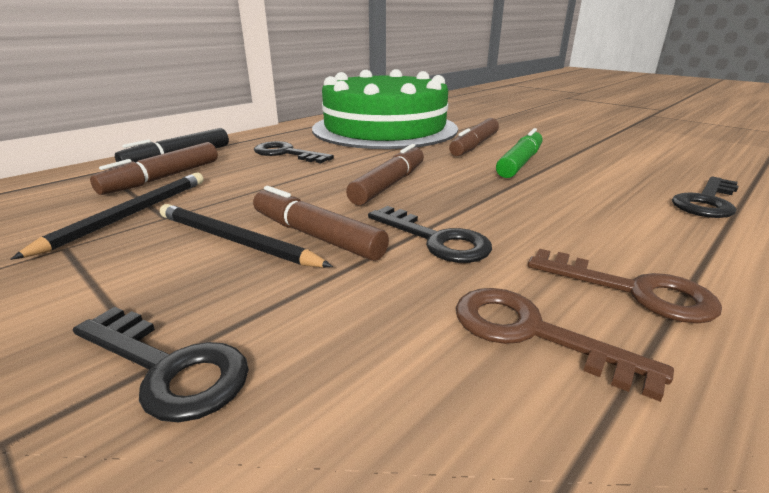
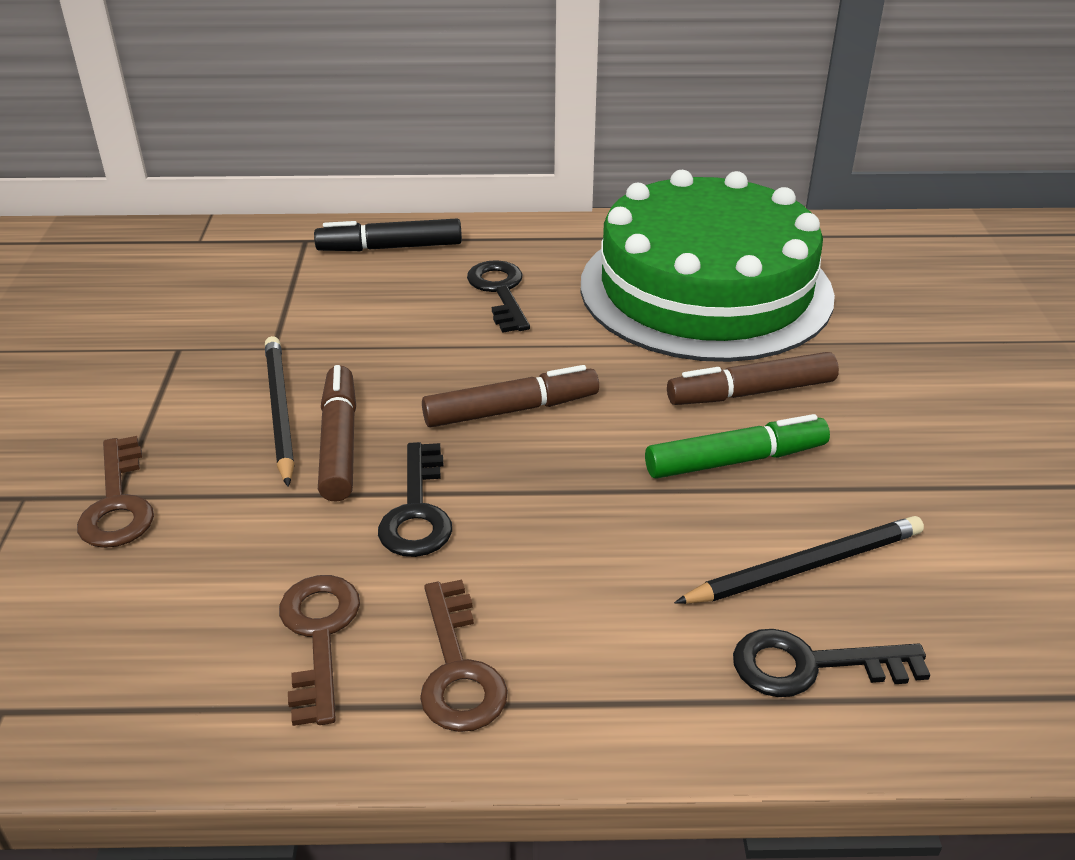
camera: 45 degrees right, 10 degrees up
black pencil [10,173,204,260] -> black pencil moved to [674,516,924,604]
black key [73,307,249,422] -> brown key [77,436,154,548]
brown marker [90,142,218,195] -> none

